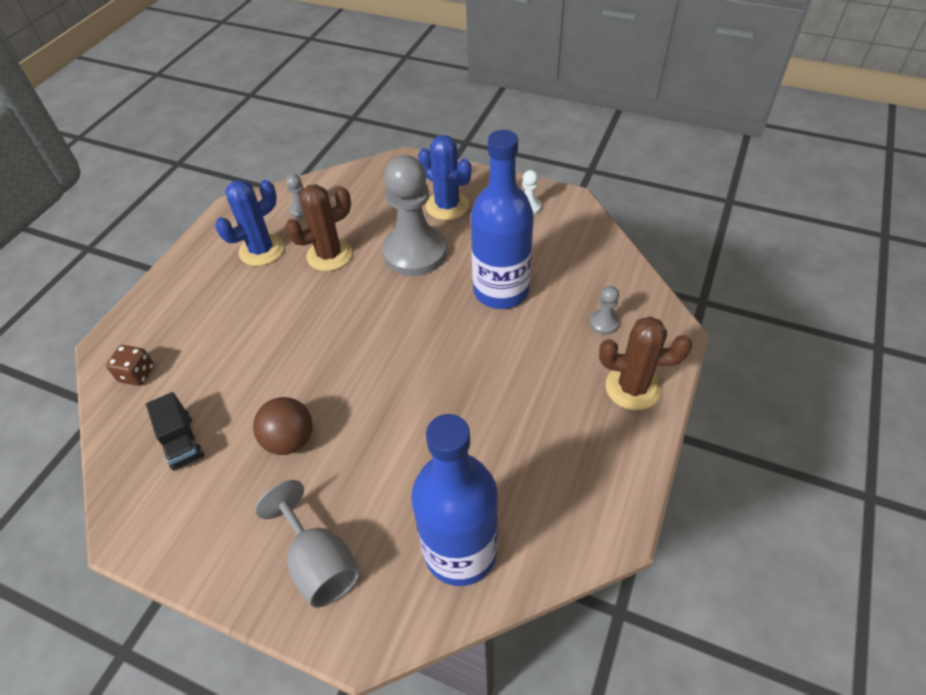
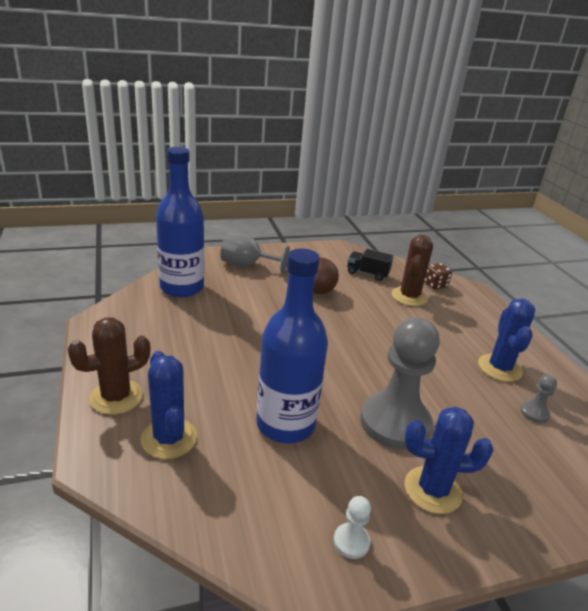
camera: 135 degrees right, 20 degrees down
brown cactus [285,184,352,271] -> brown cactus moved to [392,235,433,306]
grey pawn [590,286,620,335] -> blue cactus [141,351,197,459]

